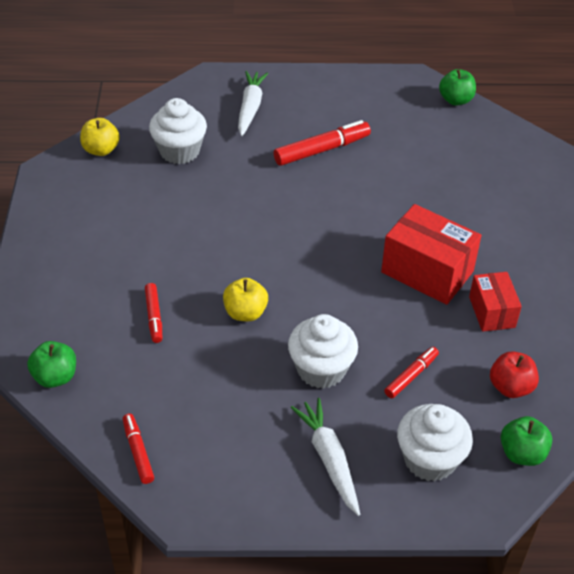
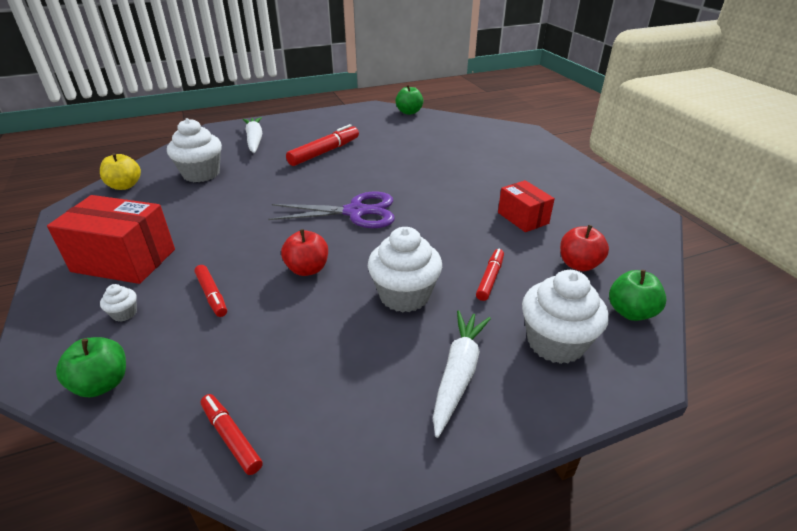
camera: 20 degrees left, 10 degrees down
yellow apple [223,278,268,321] -> red apple [281,229,328,276]
white carrot [291,398,360,516] -> white carrot turned 60 degrees clockwise [433,310,491,438]
red box [381,204,482,305] -> red box moved to [47,195,175,284]
none -> white cupcake [100,284,137,322]
none -> purple scissors [268,192,395,228]

